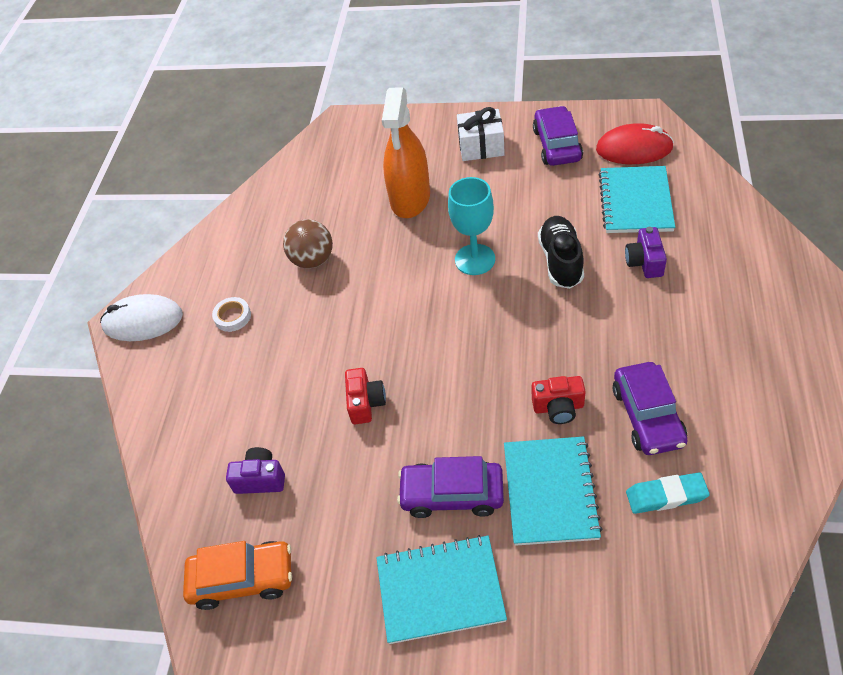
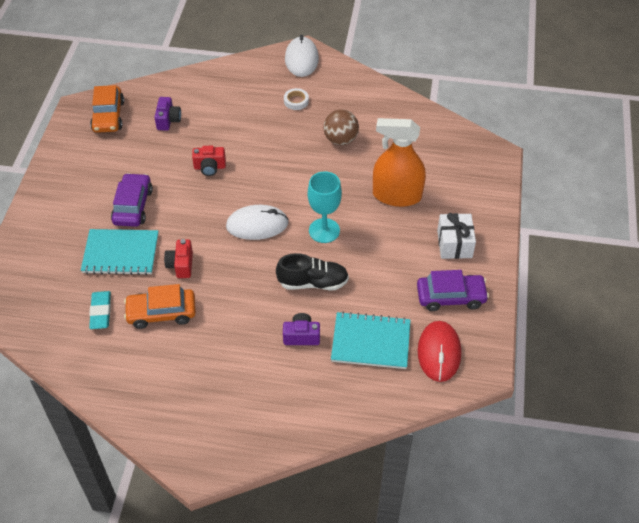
camera: 85 degrees right, 0 degrees up
turquoise notebook [376,535,507,644] -> none
purple car [613,362,687,455] -> orange car [124,284,196,329]
none -> white mouse [226,205,289,240]

